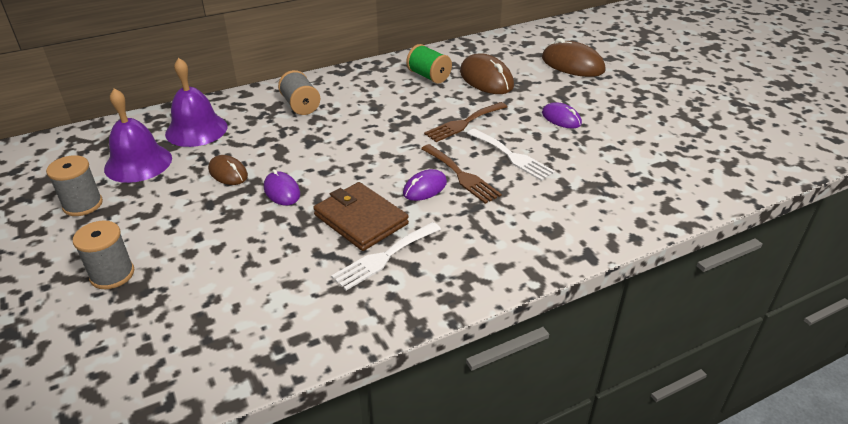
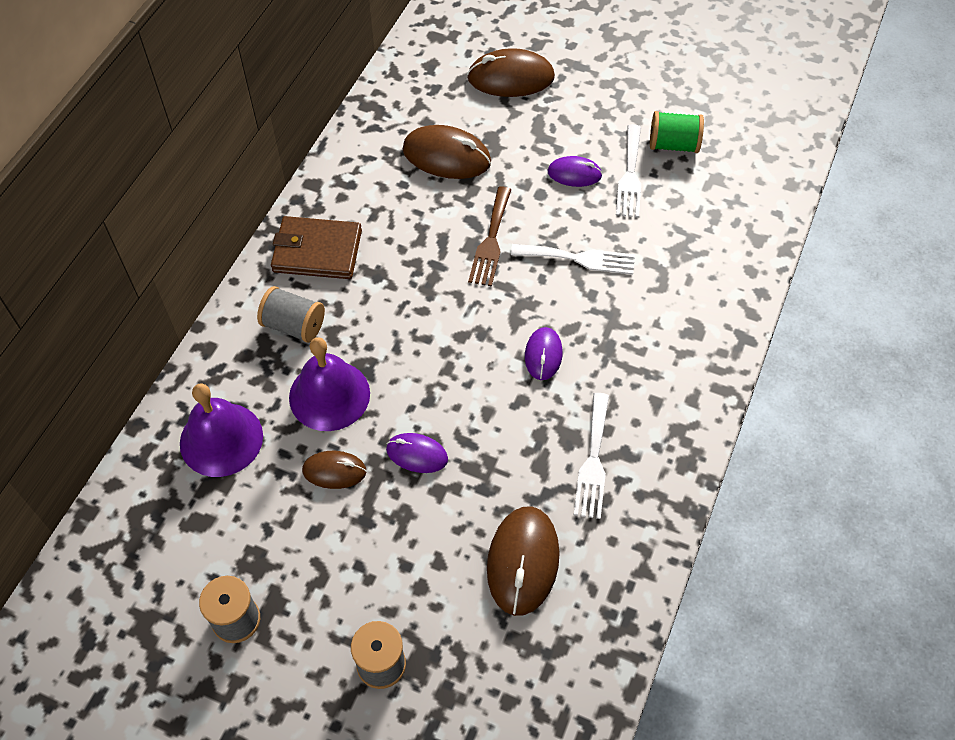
camera: 40 degrees left, 20 degrees up
purple bell [104,88,172,183] -> purple bell moved to [289,337,370,431]
brown wallet [313,182,409,251] -> brown wallet moved to [271,216,362,279]
green spool [406,44,452,84] -> green spool moved to [650,111,704,153]
brown fork [421,144,502,204] -> none
none -> brown mouse [487,506,560,616]
none -> white fork [616,124,641,218]

